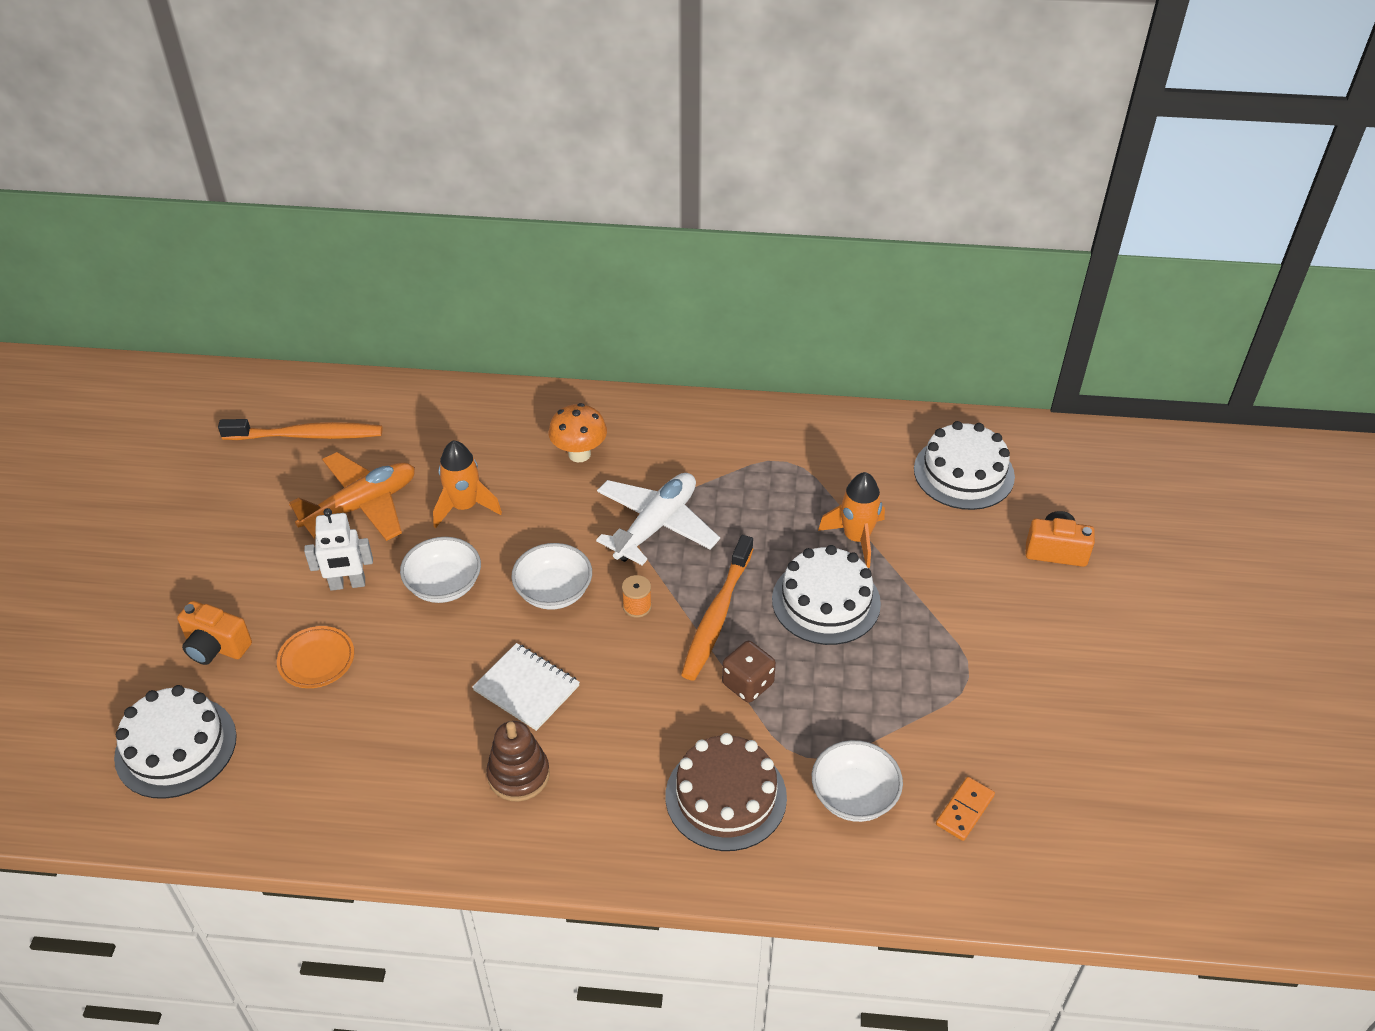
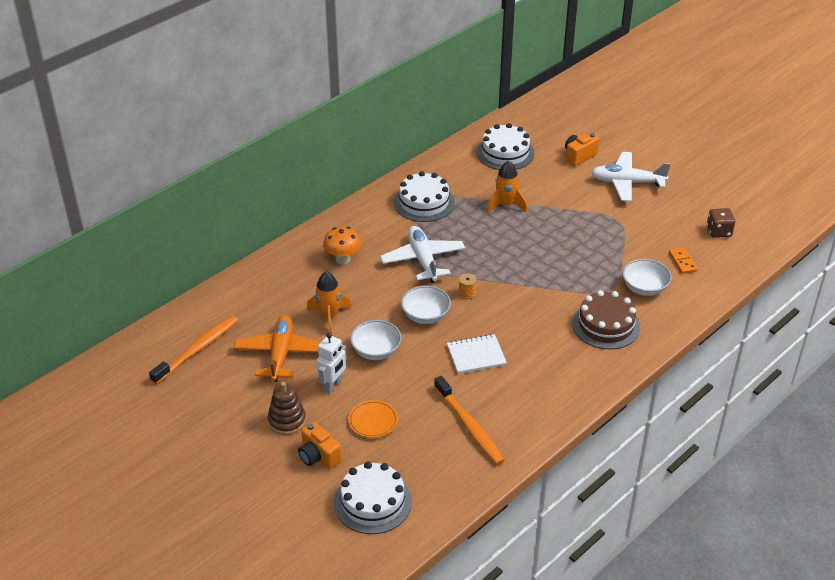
camera: 50 degrees left, 5 degrees down
orange camera [177,601,252,665] -> orange camera turned 75 degrees clockwise [298,422,342,469]
brown stacking toy [486,721,550,801] -> brown stacking toy moved to [268,382,306,435]
orange toothbrush [681,535,753,680] -> orange toothbrush moved to [434,376,505,465]
brown dice [722,641,776,703] -> brown dice moved to [707,208,735,238]
white cake [772,545,881,645] -> white cake moved to [394,171,455,222]
none -> white plane [591,152,671,202]

